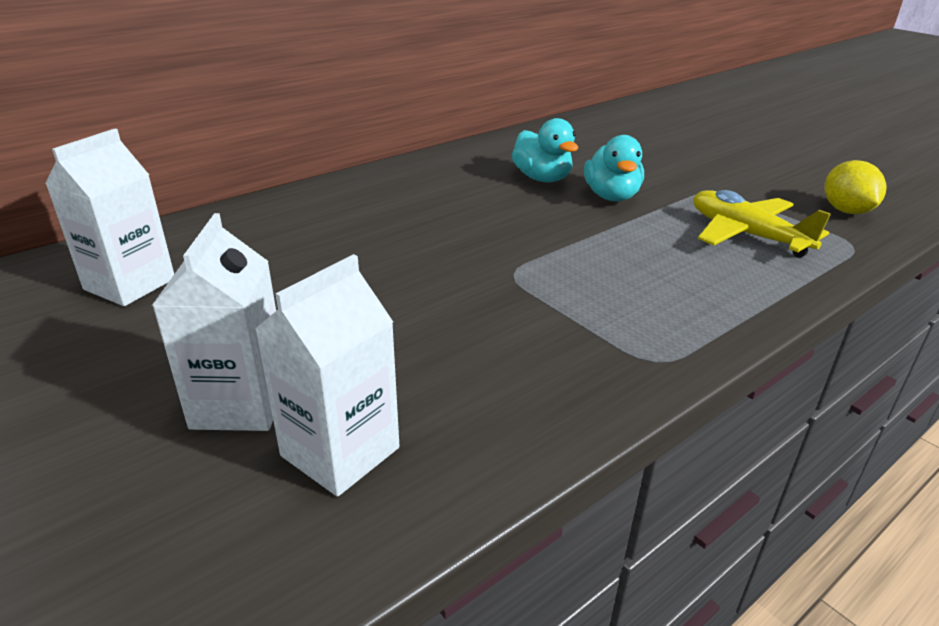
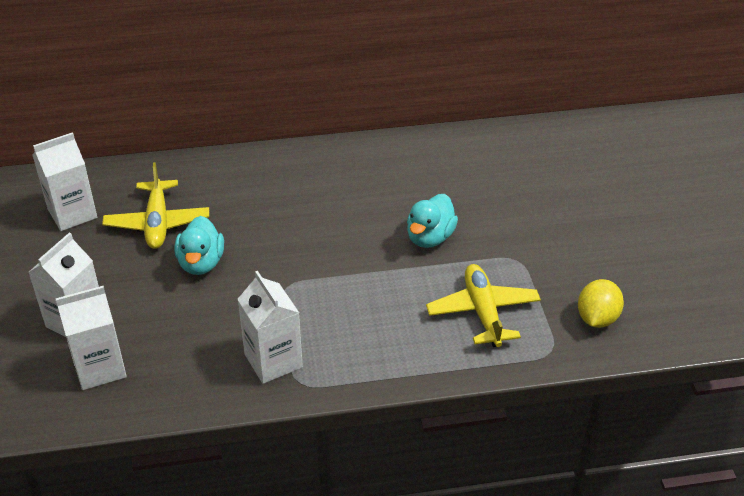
camera: 30 degrees right, 10 degrees up
turquoise duck [512,118,578,182] -> turquoise duck moved to [174,216,224,275]
none -> yellow plane [102,162,209,249]
none -> white carton [237,271,303,384]

